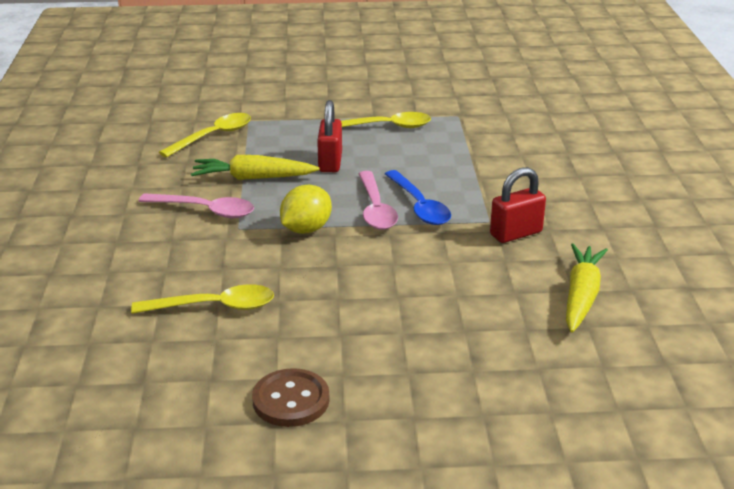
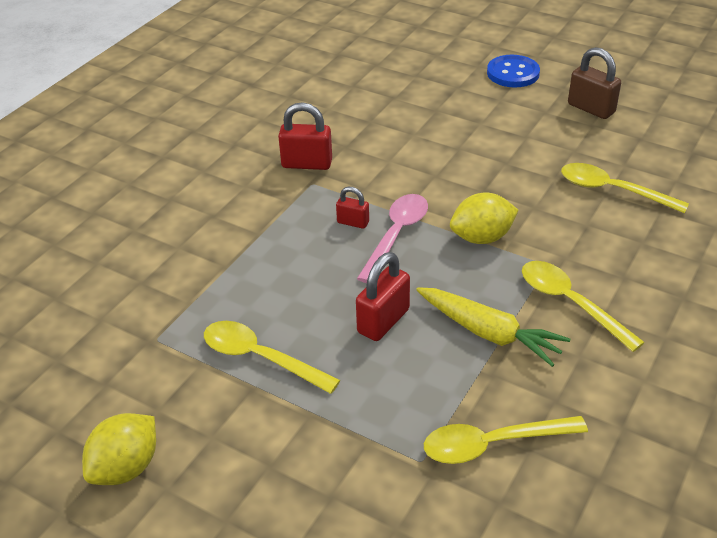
camera: 145 degrees left, 10 degrees up
pink spoon [139,193,254,218] -> yellow spoon [522,261,645,352]
brown button [252,368,330,427] -> brown padlock [568,47,621,119]
blue spoon [385,170,451,225] -> red padlock [336,187,369,229]
yellow carrot [566,244,608,333] -> none
none -> yellow lemon [82,413,156,485]
none -> blue button [487,55,540,88]

